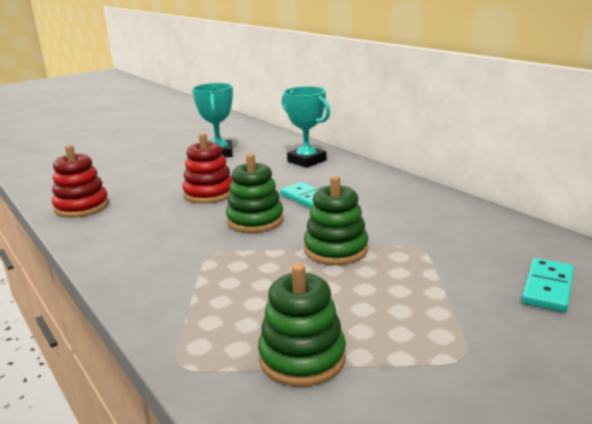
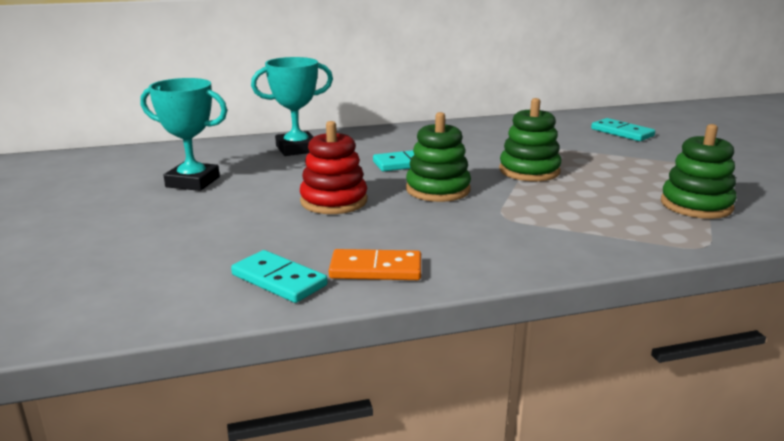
camera: 70 degrees left, 0 degrees up
red stacking toy [52,145,109,218] -> turquoise domino [231,250,328,303]
none -> orange domino [329,249,421,280]

